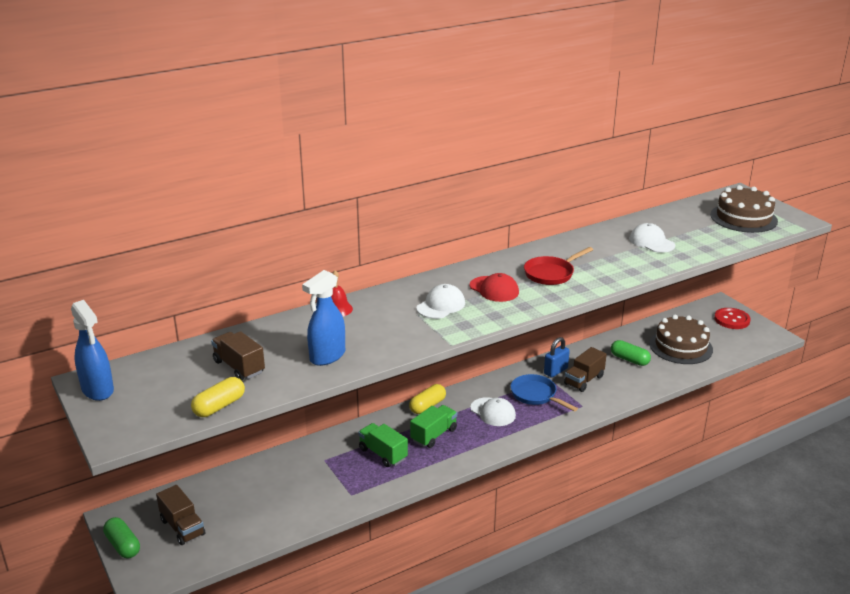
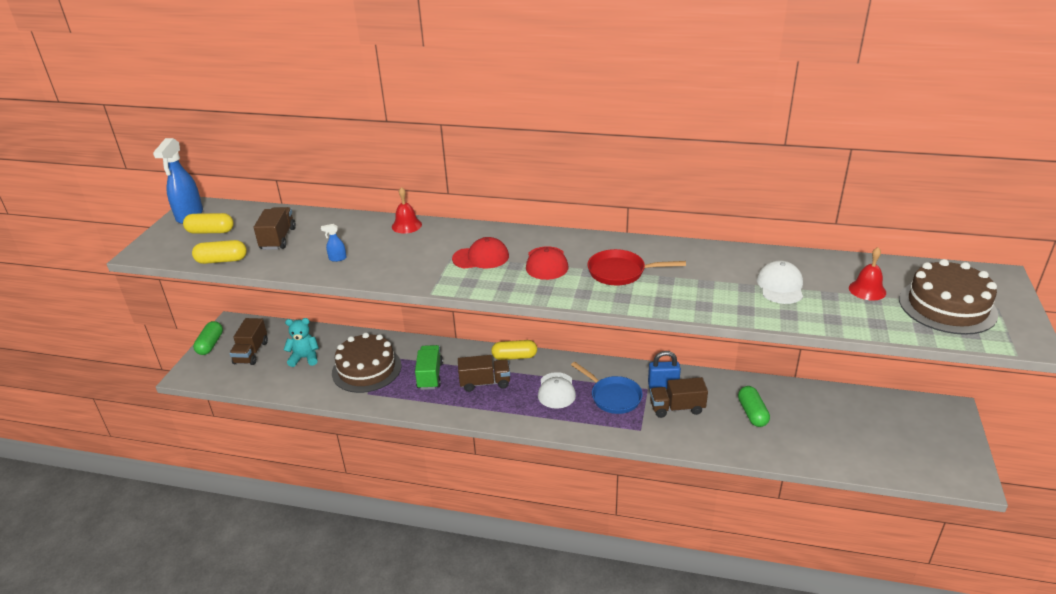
camera: 45 degrees right, 5 degrees up
blue spray bottle [302,270,345,366] -> blue spray bottle [321,224,347,262], size x0.44
green truck [410,405,457,448] -> brown truck [458,355,510,392]
white cap [417,284,465,319] -> red cap [452,237,509,269]
blue pan [511,374,578,412] -> blue pan turned 135 degrees clockwise [571,362,643,414]
brown cake [649,315,713,364] -> brown cake moved to [332,332,402,393]
red button [714,308,751,329] -> none
none -> yellow capsule [183,213,234,234]
none -> turquoise teddy bear [284,318,319,367]
none -> red bell [849,247,886,301]

